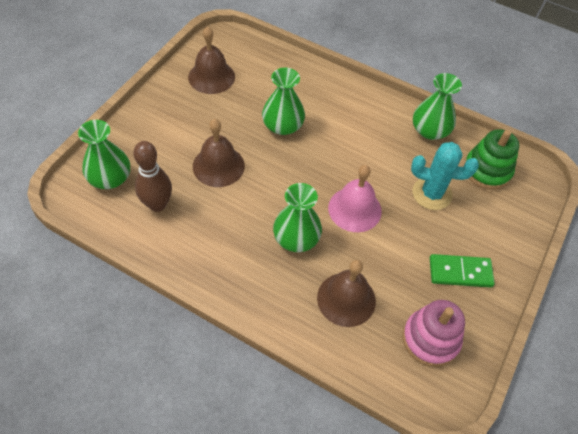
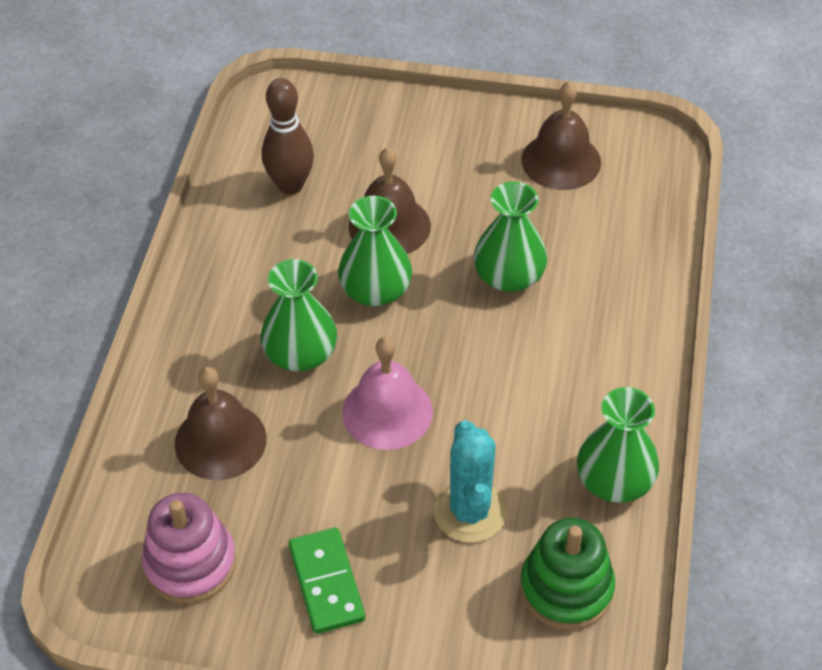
camera: 75 degrees right, 5 degrees down
green vase [78,120,130,189] -> green vase moved to [338,196,412,306]

